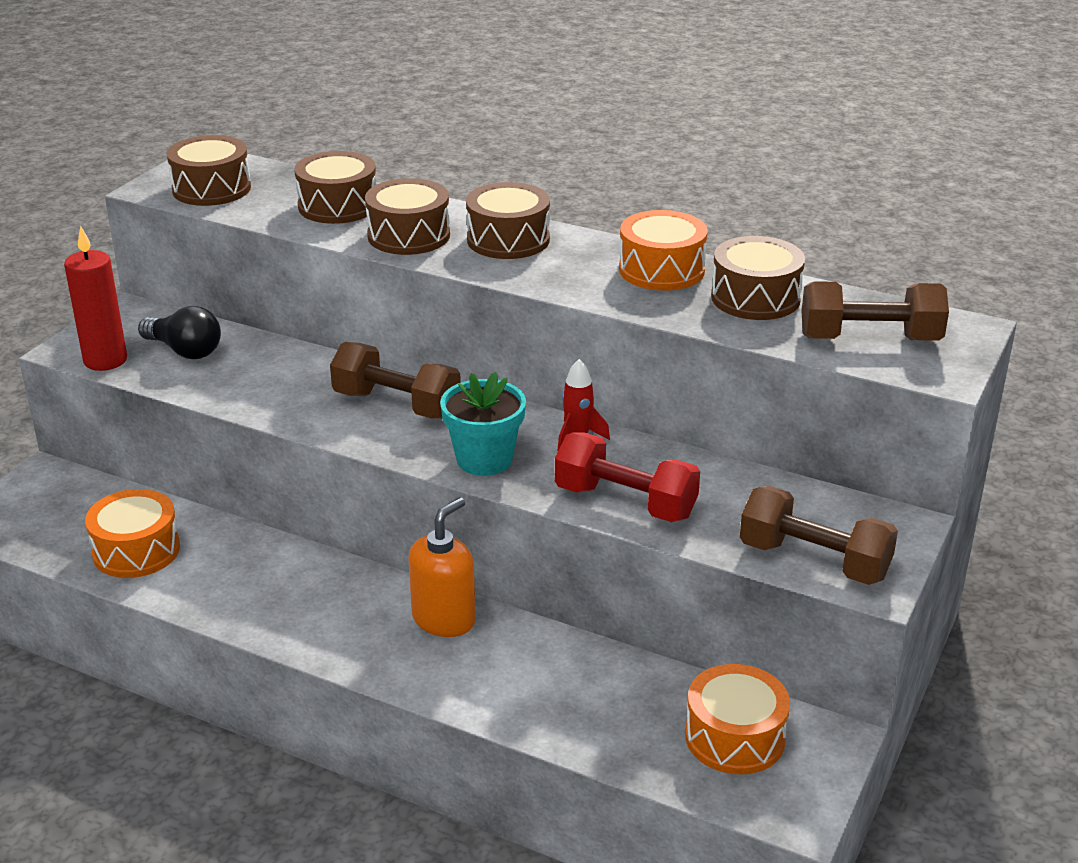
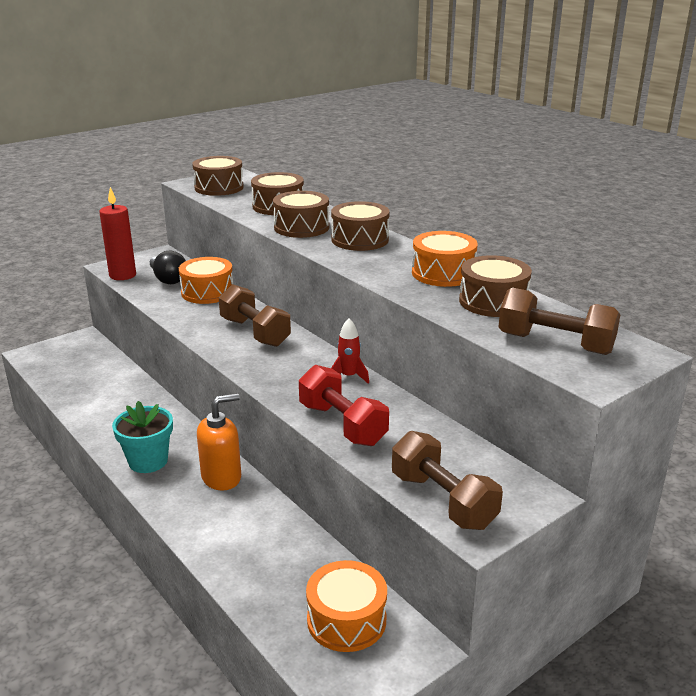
camera: 25 degrees right, 5 degrees down
orange drum [85,489,180,578] -> orange drum moved to [179,257,233,304]
turquoise flower pot [440,372,526,476] -> turquoise flower pot moved to [112,401,173,473]

